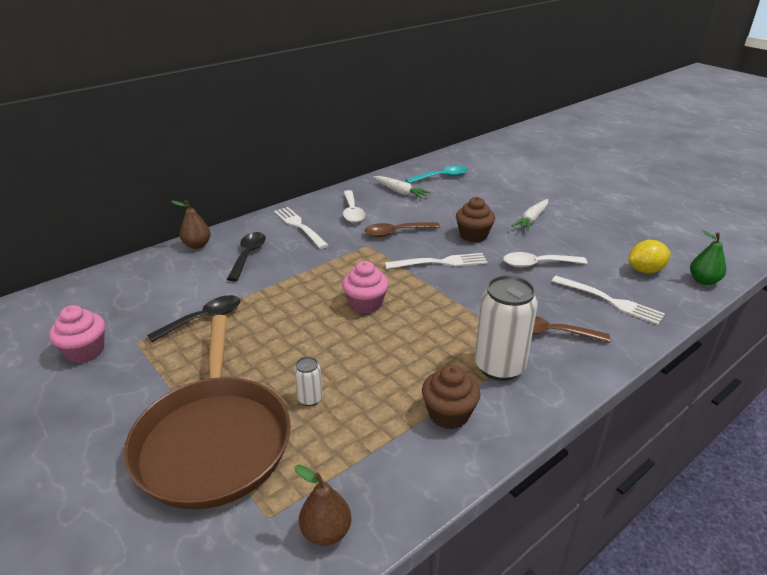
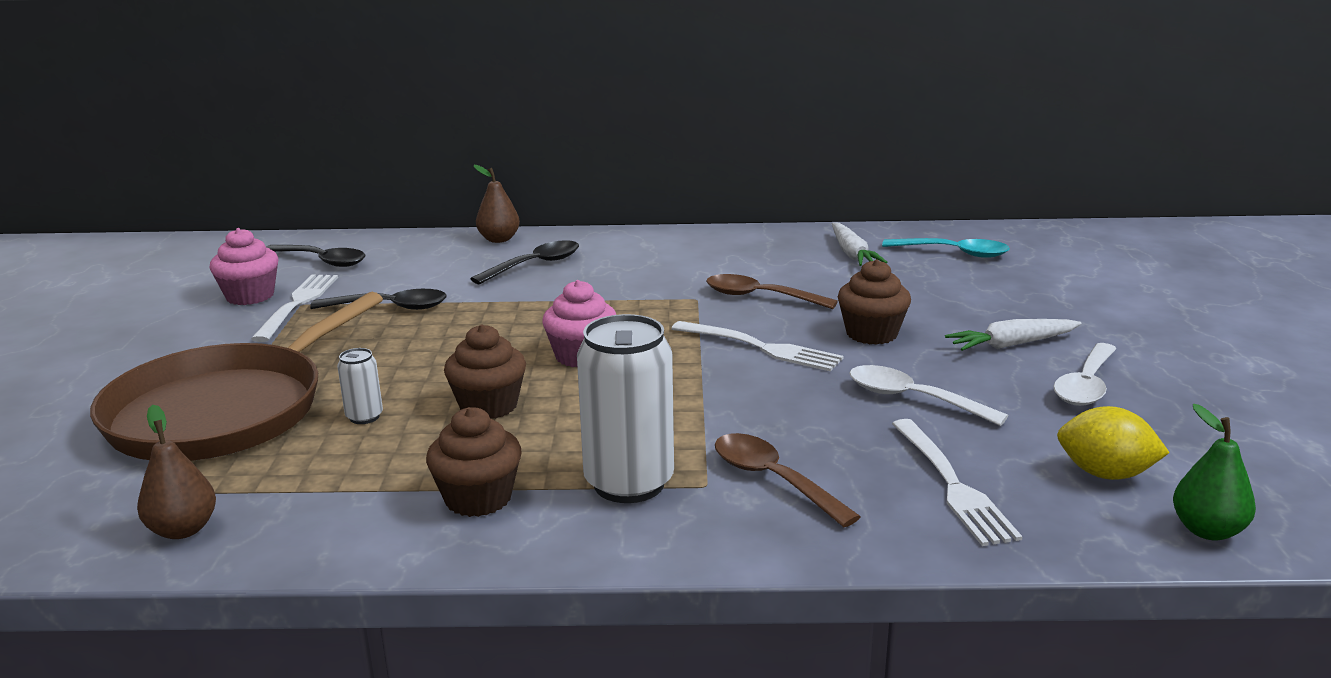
camera: 40 degrees right, 10 degrees down
white fork [274,207,329,249] -> white fork moved to [251,275,338,342]
white spoon [343,190,365,223] -> white spoon moved to [1053,343,1117,406]
none -> black spoon [266,245,365,267]
none -> brown cupcake [444,324,526,419]

